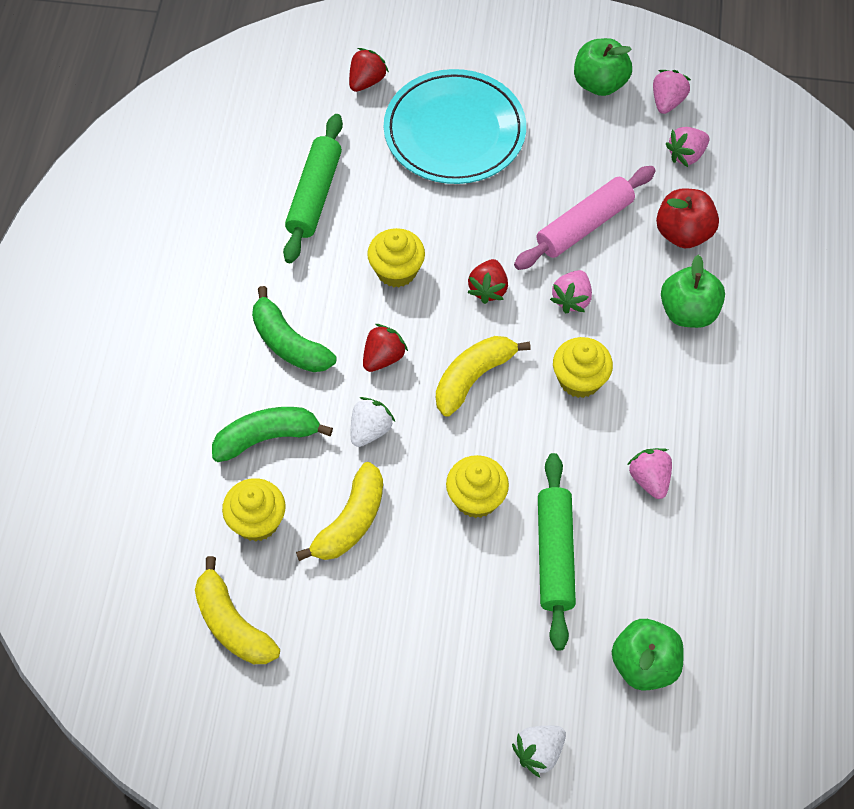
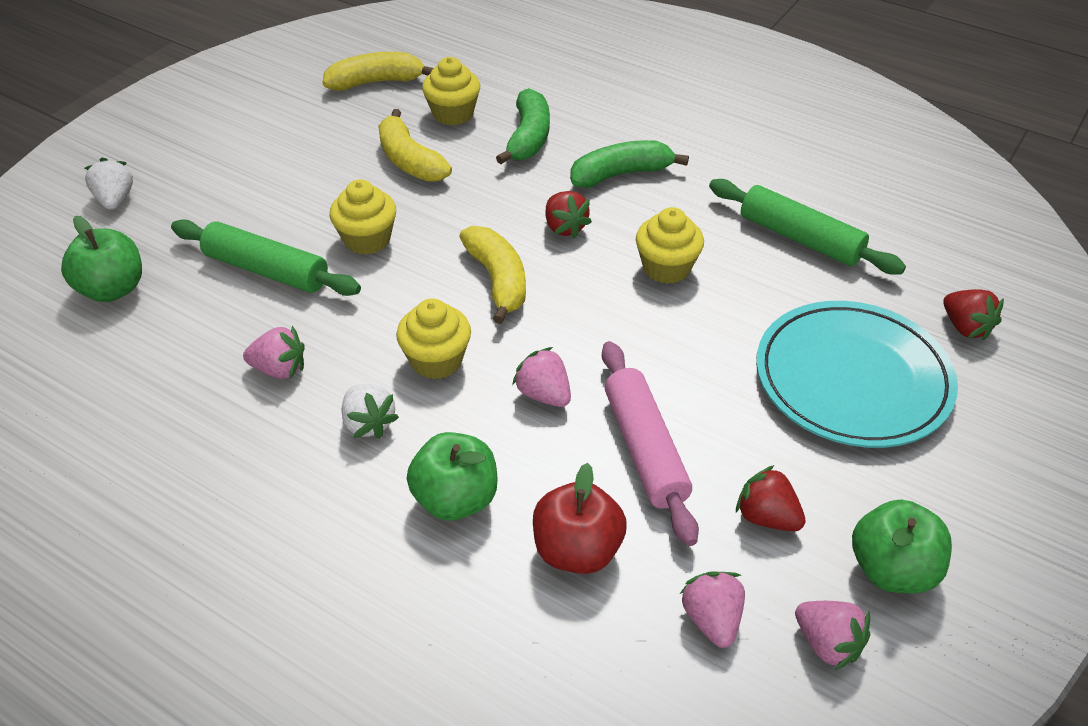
camera: 115 degrees right, 15 degrees down
white strawberry [351,397,395,447] -> white strawberry moved to [342,384,399,439]
red strawberry [467,259,508,304] -> red strawberry moved to [736,465,806,531]

